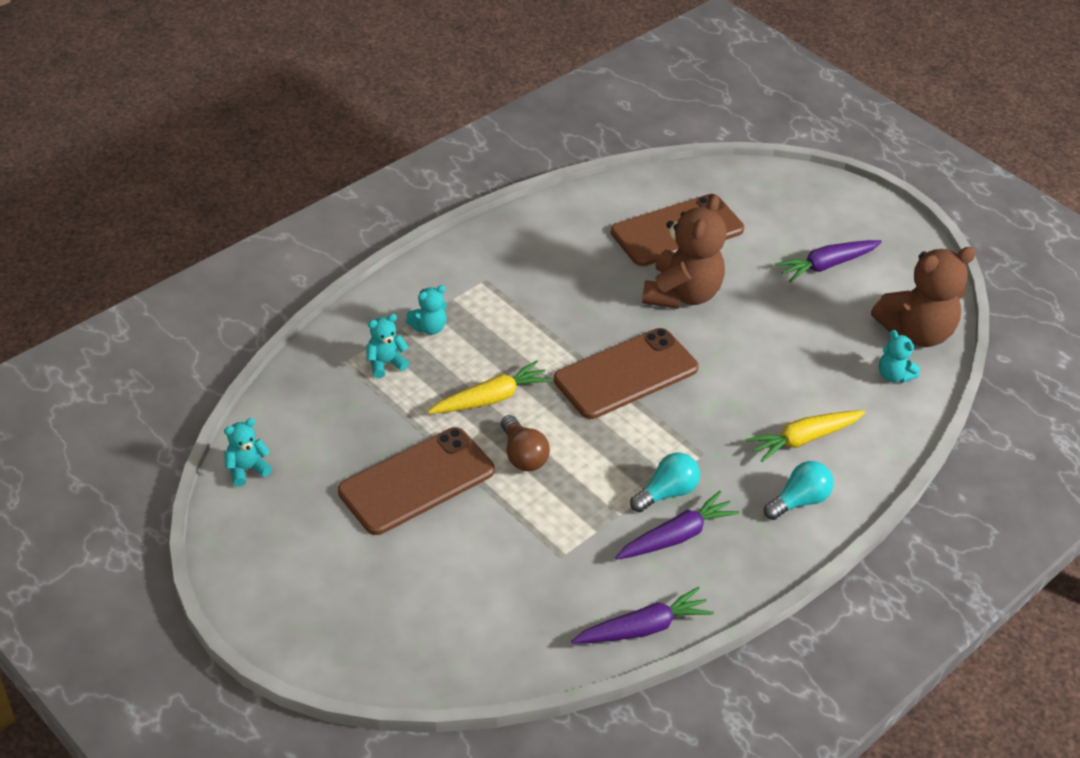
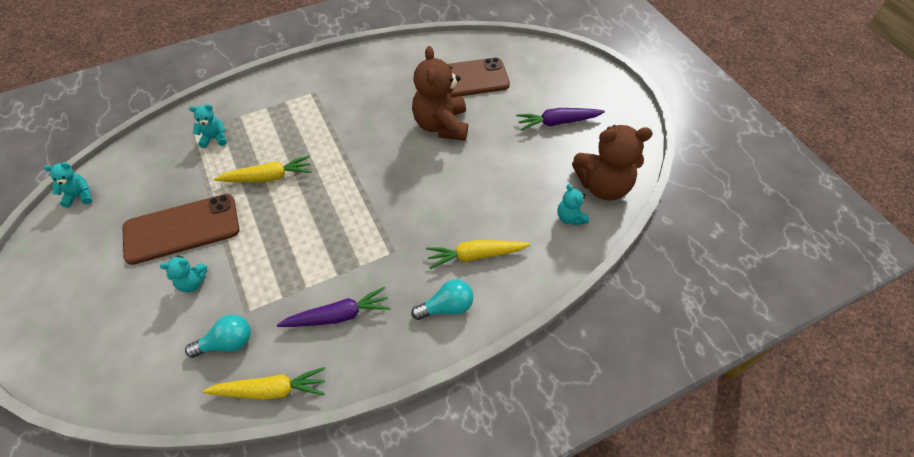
camera: 20 degrees right, 10 degrees up
turquoise teddy bear [405,285,447,335] -> turquoise teddy bear moved to [160,255,207,293]
brown light bulb [501,415,550,471] -> none
brown phone [554,328,699,419] -> none
purple carrot [571,587,714,644] -> yellow carrot [203,367,325,400]
turquoise light bulb [630,453,700,512] -> turquoise light bulb moved to [185,314,251,358]
brown teddy bear [642,194,727,309] -> brown teddy bear turned 135 degrees clockwise [412,46,468,141]

